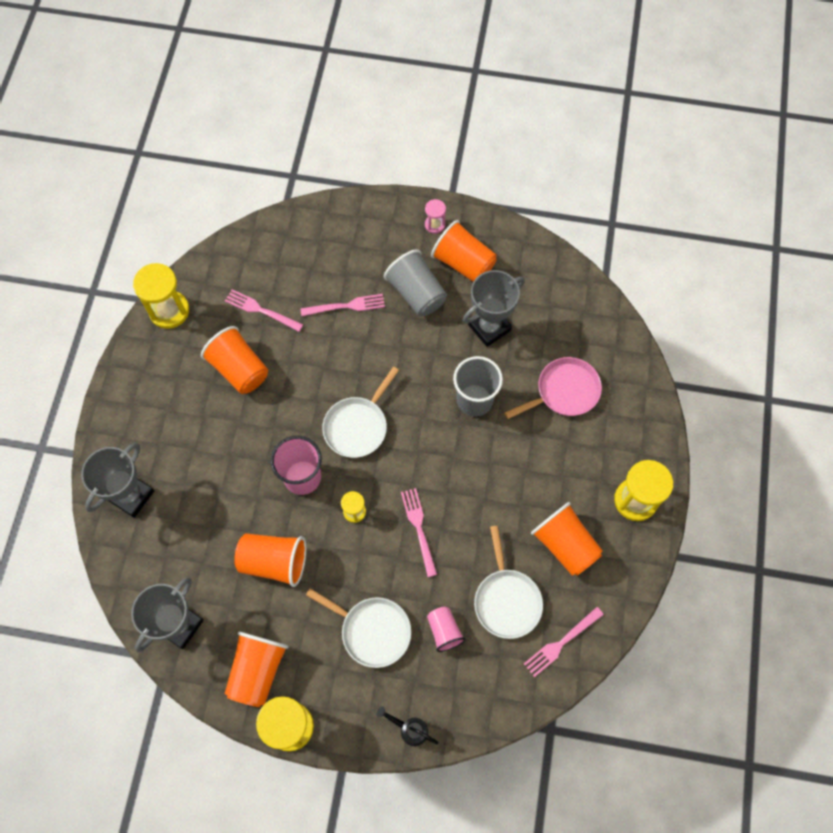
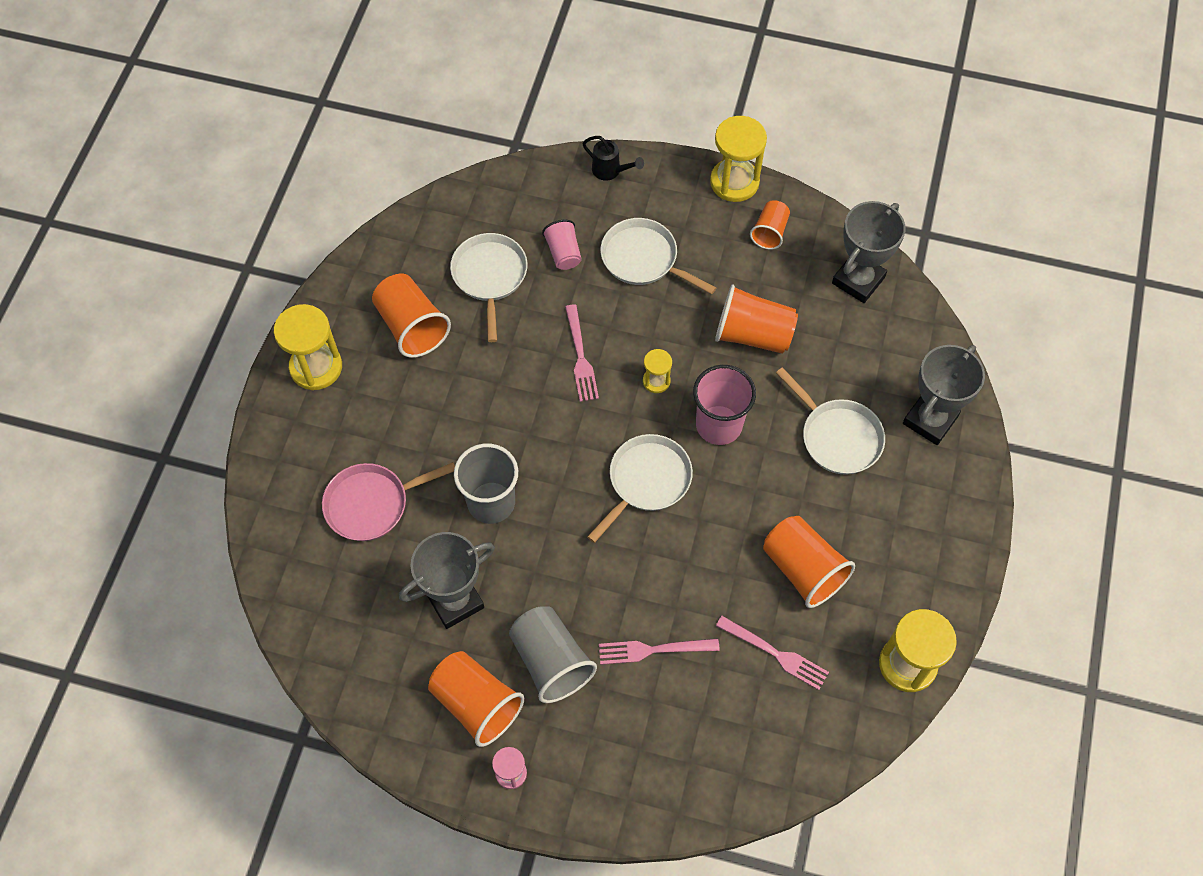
camera: 175 degrees left, 5 degrees down
orange cup [225,632,288,707] -> orange cup [750,200,790,250], size x0.60
pink fork [524,607,604,677] -> none
none -> white pan [776,367,885,475]

